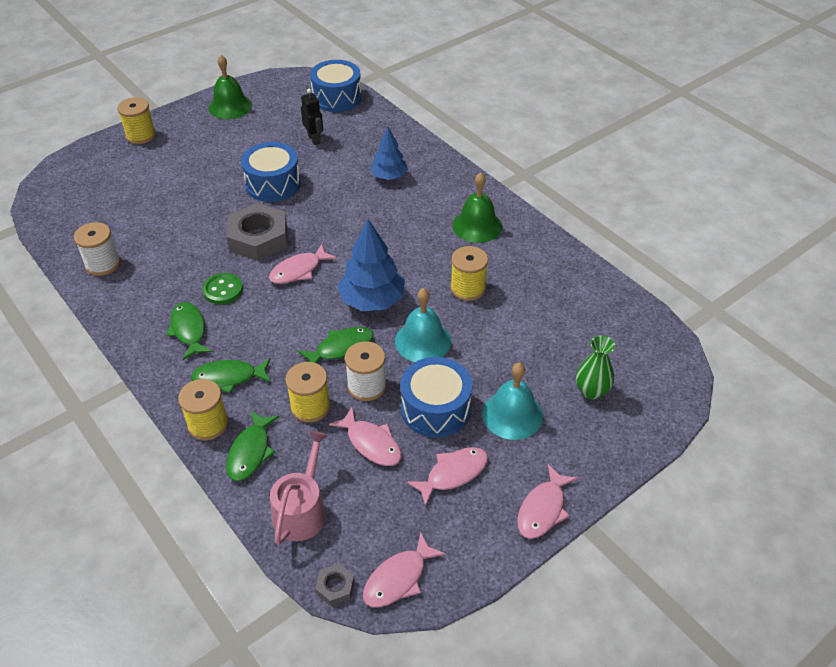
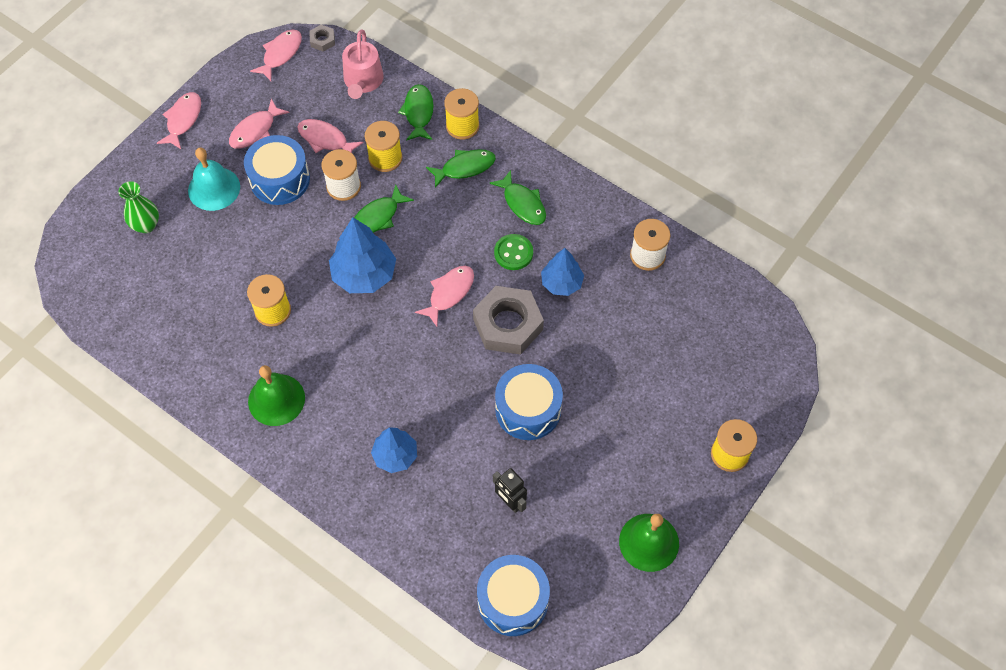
camera: 165 degrees right, 15 degrees up
turquoise bell [395,288,451,362] -> none
none -> blue tree [541,248,584,296]

